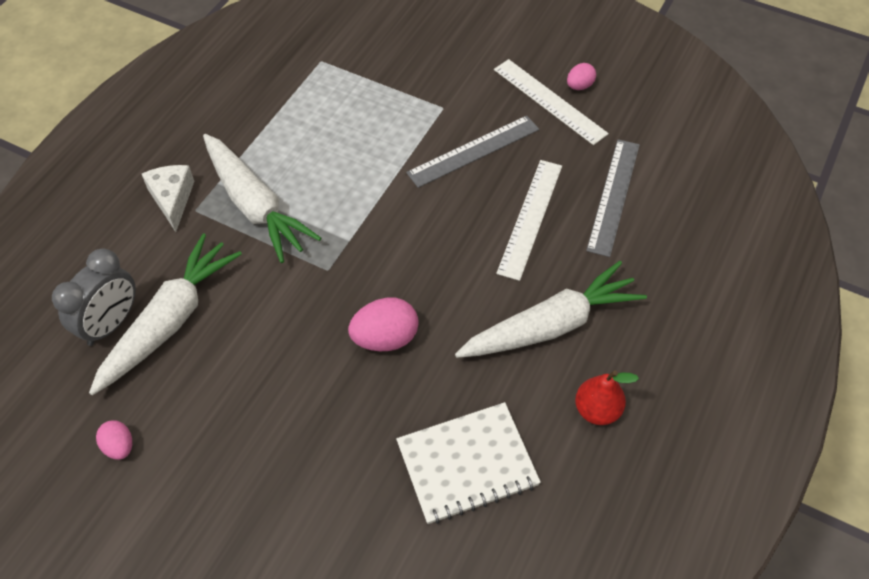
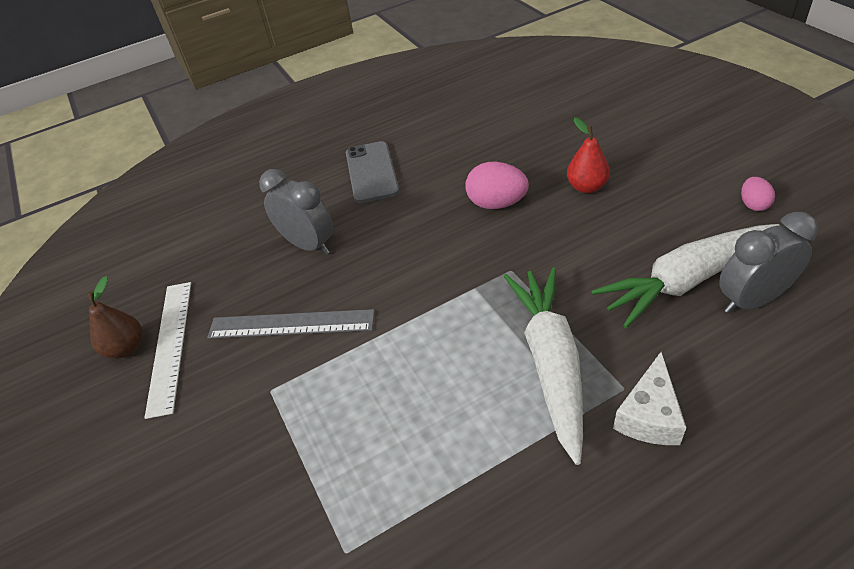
camera: 140 degrees left, 10 degrees down
white notebook [396,402,541,524] -> none
white carrot [455,261,647,358] -> grey phone [346,141,399,203]
white ruler [496,160,562,281] -> grey clock [259,169,333,255]
pink egg [567,63,596,90] -> brown pear [88,276,142,359]
red pear [575,370,639,425] -> red pear moved to [567,117,610,193]
grey ruler [586,139,640,257] -> none

